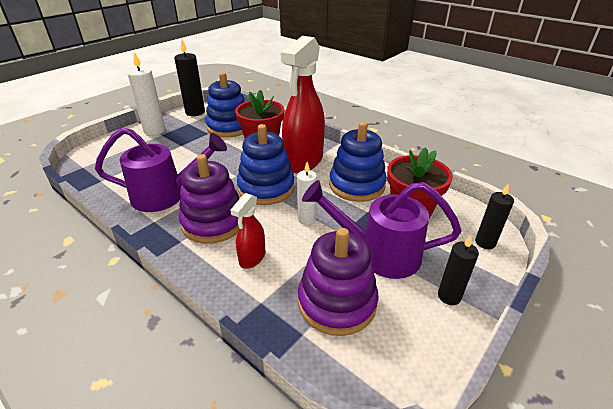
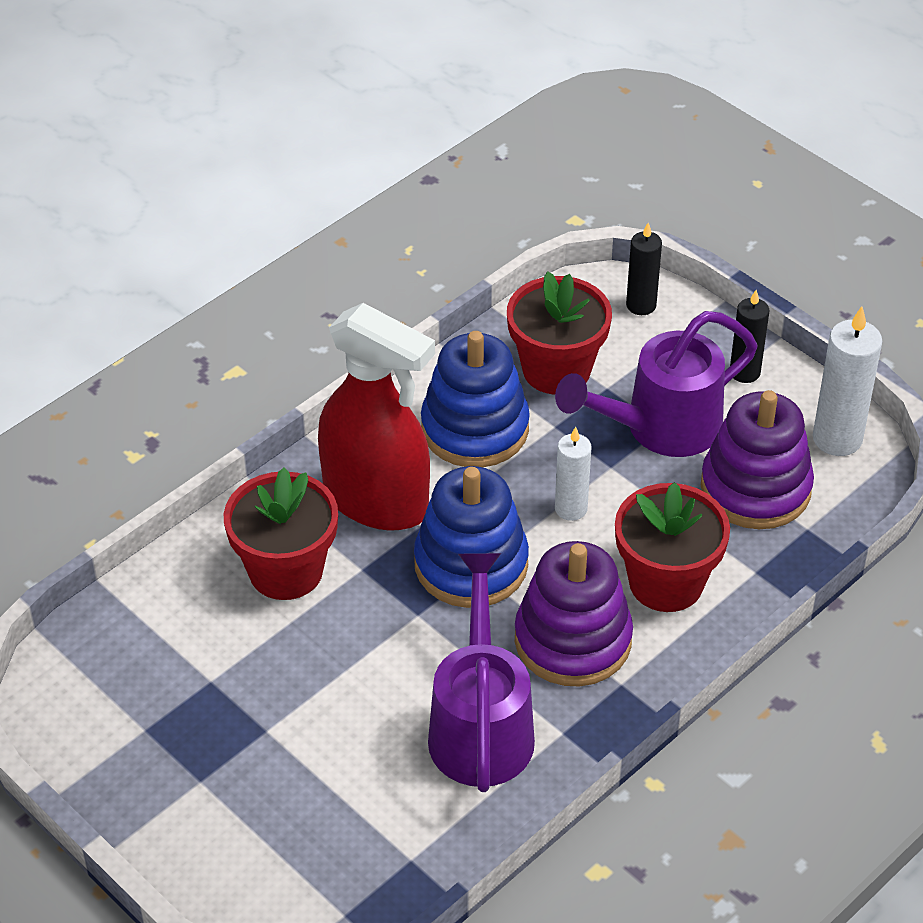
camera: 85 degrees left, 10 degrees up
white candle [127,52,165,135] -> white candle moved to [813,306,882,456]
black candle [174,39,205,116] -> none
blue stacking toy [205,72,245,138] -> none
red spray bottle [231,193,265,269] -> red flower pot [615,482,730,612]
purple watering can [302,180,462,279] -> purple watering can turned 45 degrees clockwise [555,311,757,457]

